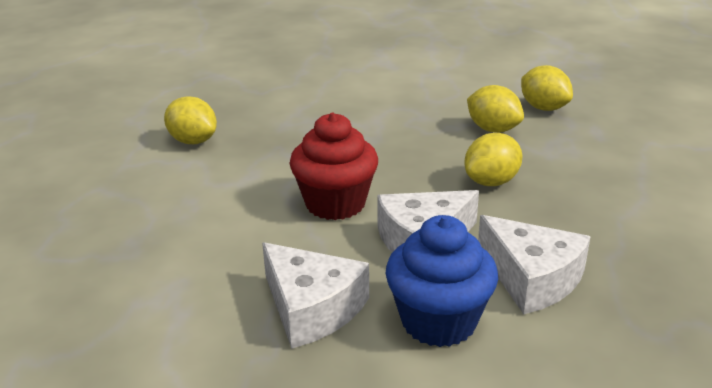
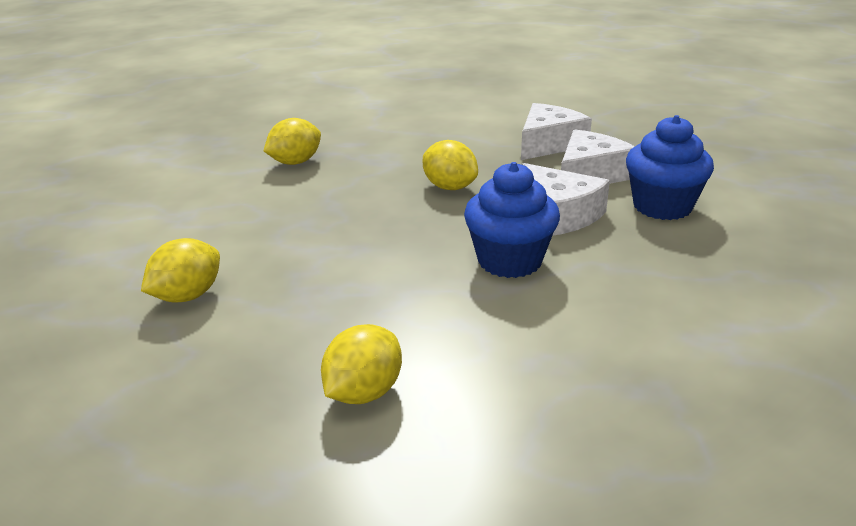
camera: 95 degrees left, 0 degrees up
white cheese [262,242,369,349] -> white cheese moved to [521,103,592,160]
red cupcake [289,113,378,220] -> blue cupcake [464,162,560,278]
yellow lemon [467,85,524,133] -> yellow lemon moved to [141,238,220,302]

